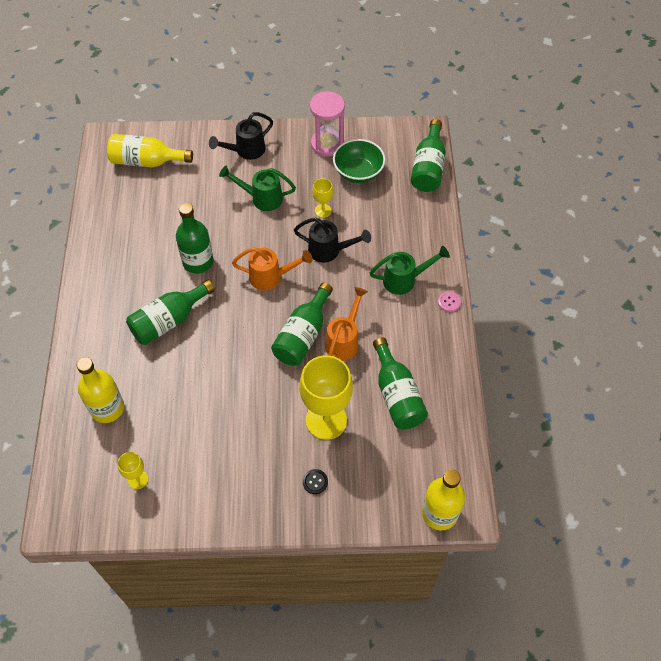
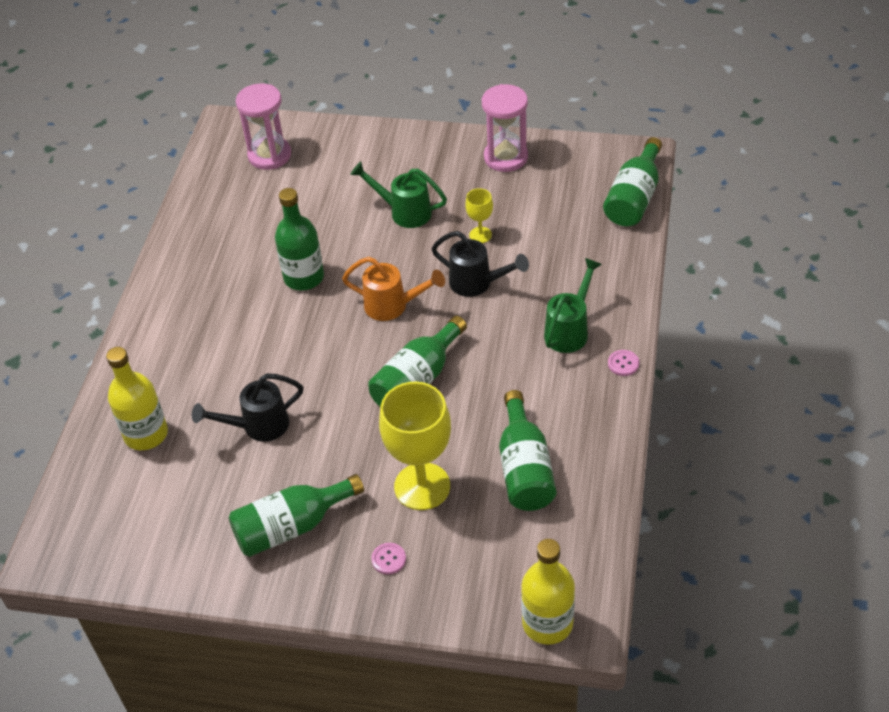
camera: 15 degrees right, 10 degrees down
yellow bottle [107,134,193,168] -> pink hourglass [236,83,291,170]
yellow goblet [118,452,148,489] -> none
green bottle [126,280,215,345] -> green bottle moved to [229,474,364,557]
black watering can [209,112,273,160] -> black watering can moved to [192,373,303,442]
black button [303,469,328,494] -> pink button [371,543,406,574]
orange watering can [325,287,368,361] -> none
green bowl [333,139,385,183] -> none
green watering can [370,246,450,295] -> green watering can turned 60 degrees counterclockwise [544,258,602,353]

